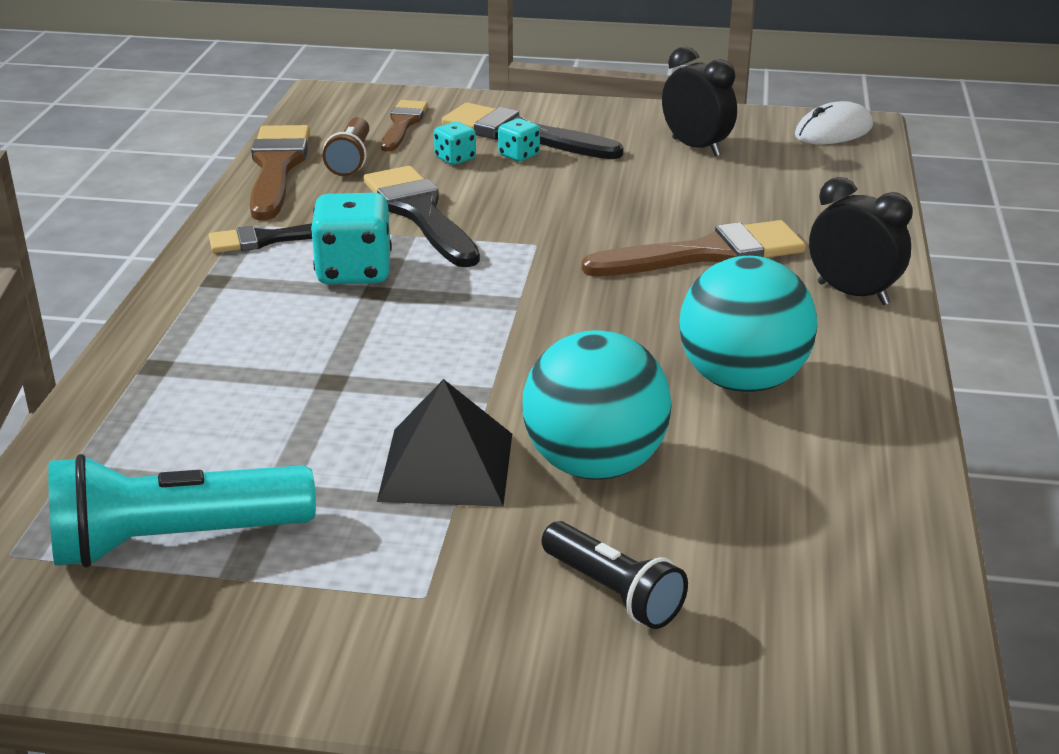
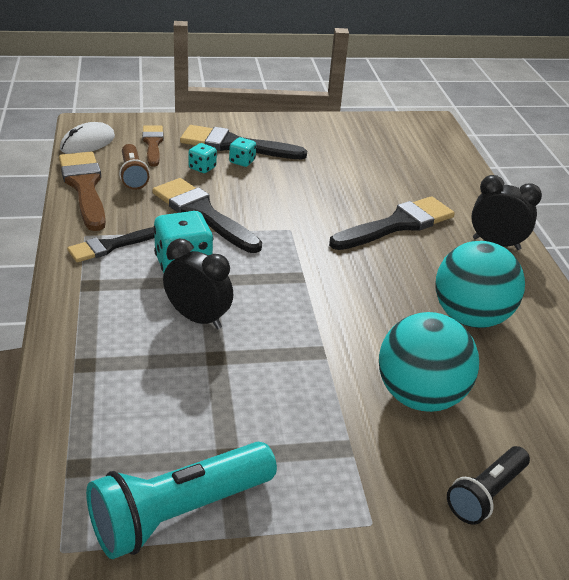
camera: 20 degrees left, 5 degrees up
black pyramid [377,379,512,507] -> none
black flashlight [541,521,688,629] -> black flashlight turned 105 degrees clockwise [447,446,530,525]
brown brush [582,220,806,276] -> black brush [329,196,455,250]
black clock [662,47,737,157] -> black clock moved to [163,239,233,329]
white mouse [795,101,873,144] -> white mouse moved to [60,122,115,154]

